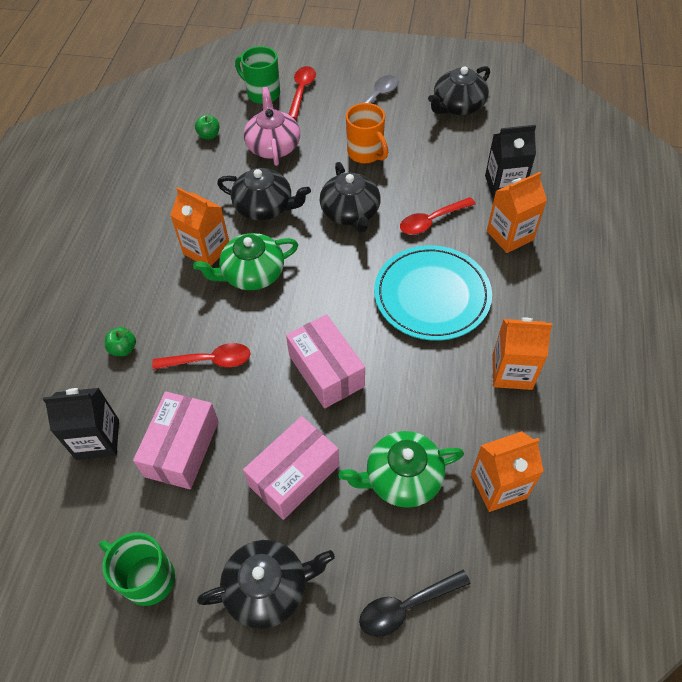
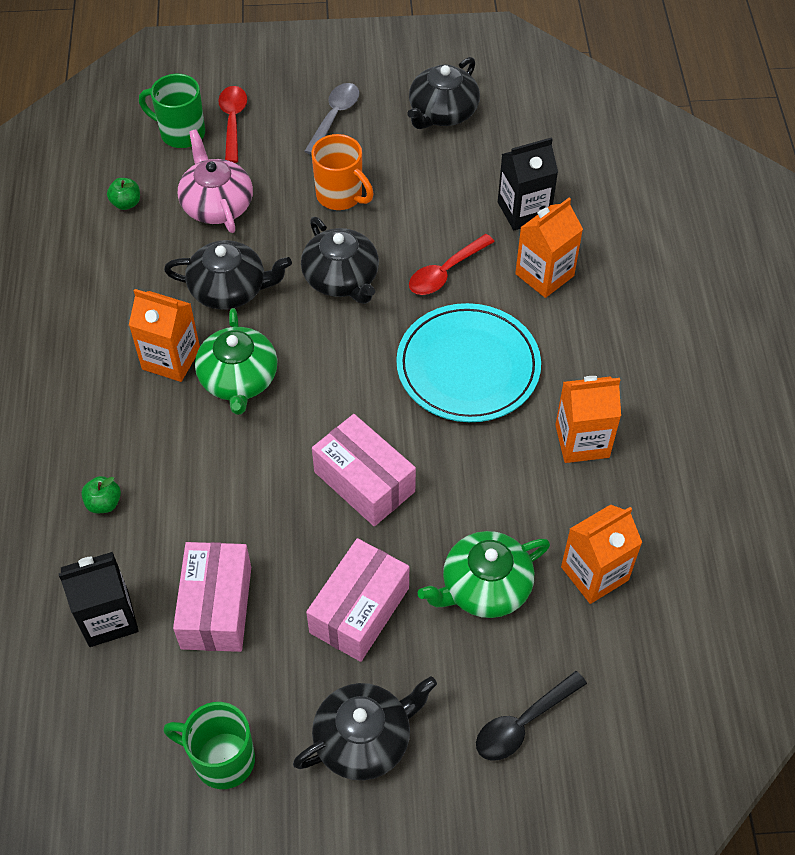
camera: 15 degrees left, 0 degrees up
red spoon [152,343,251,370] -> none
green teapot [193,233,298,290] -> green teapot turned 60 degrees counterclockwise [195,308,278,415]

